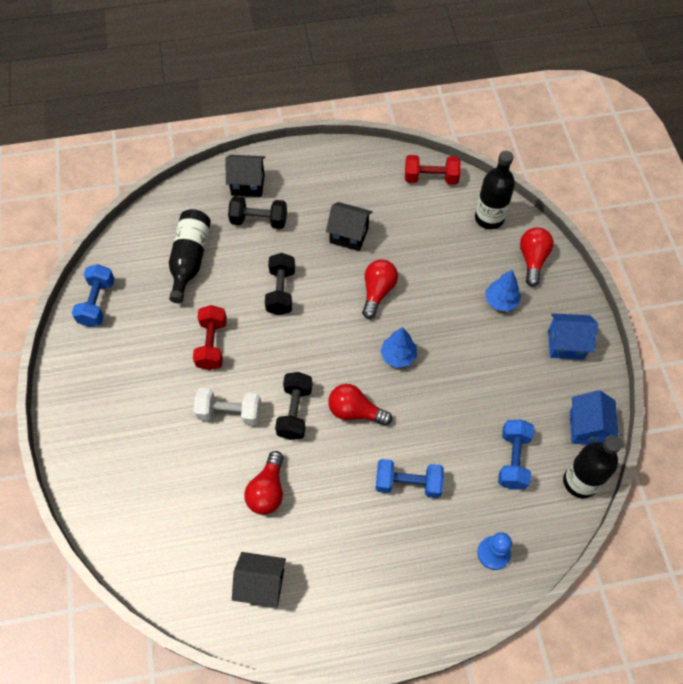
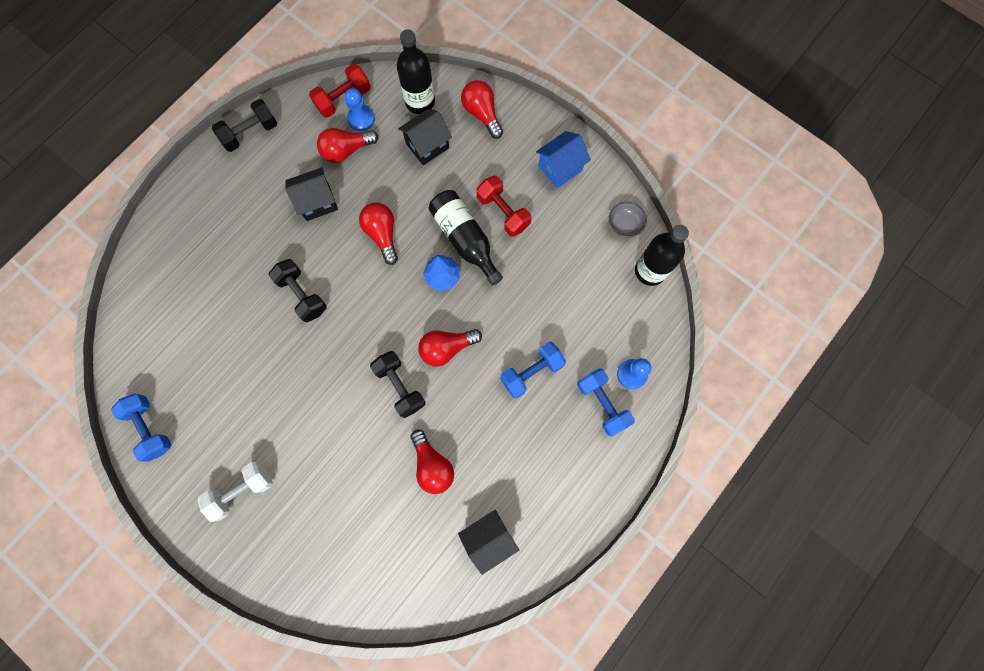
camera: 40 degrees left, 15 degrees up
black bottle [169,209,211,303] -> black bottle moved to [428,190,503,286]
red dumbbell [193,305,227,370] -> red dumbbell moved to [476,176,531,237]
white dumbbell [193,388,261,425] -> white dumbbell moved to [198,462,273,522]
black house [226,155,265,197] -> black house moved to [398,108,452,165]
black dumbbell [228,196,287,229] -> black dumbbell moved to [212,99,277,152]
blue tree [486,270,521,311] -> none
blue dumbbell [498,419,534,489] -> blue dumbbell moved to [577,368,635,436]
blue house [570,390,619,445] -> grey bowl [609,202,647,237]
none -> red light bulb [317,128,378,163]
none -> blue pawn [344,88,375,131]

